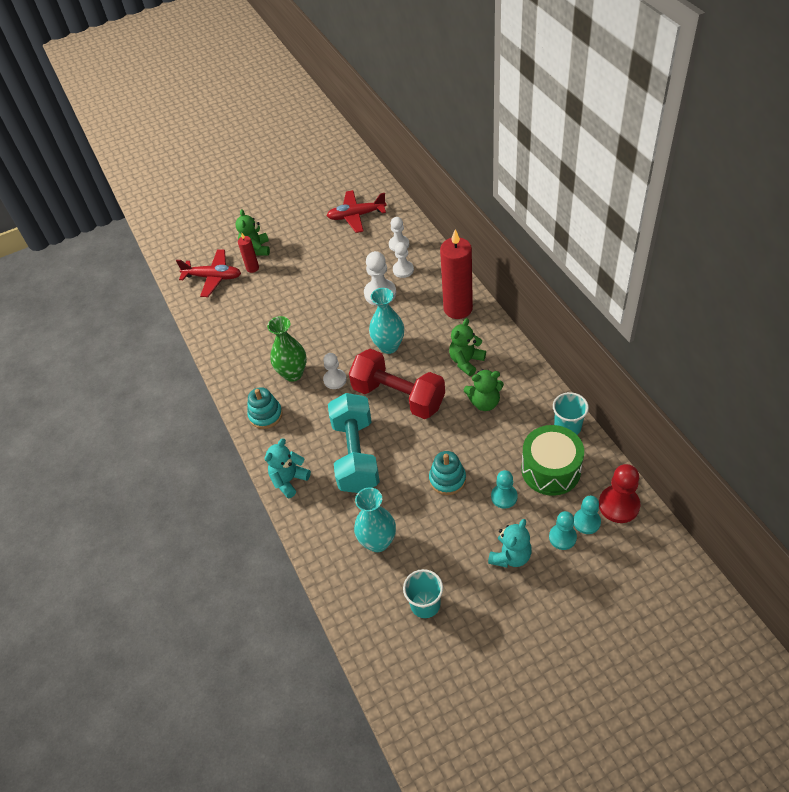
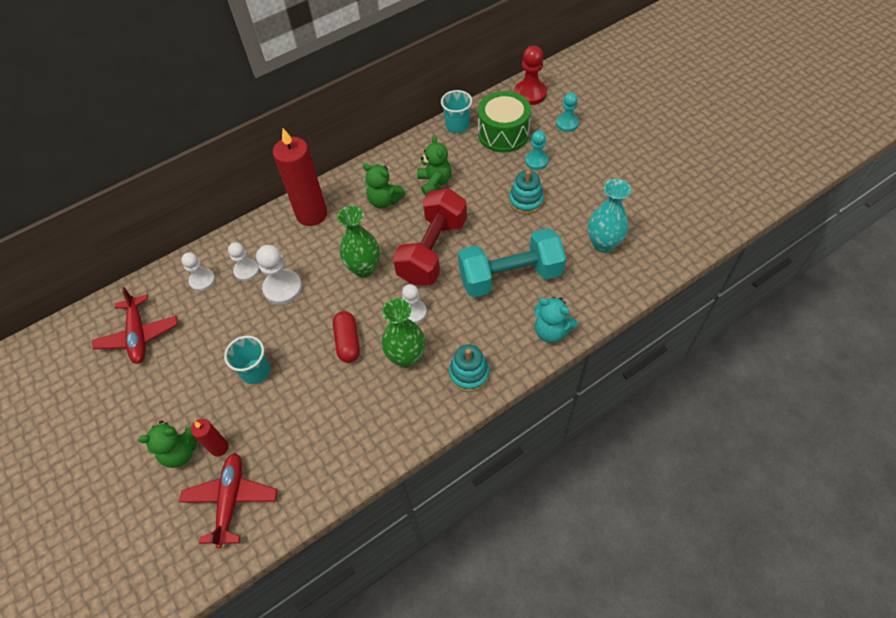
camera: 100 degrees left, 5 degrees up
turquoise vase [369,288,404,354] -> green vase [337,206,380,277]
turquoise cup [403,569,443,618] -> turquoise cup moved to [224,336,270,384]
turquoise teddy bear [488,519,532,568] -> none
turquoise pawn [574,496,601,534] -> none
none -> red capsule [333,311,360,363]

